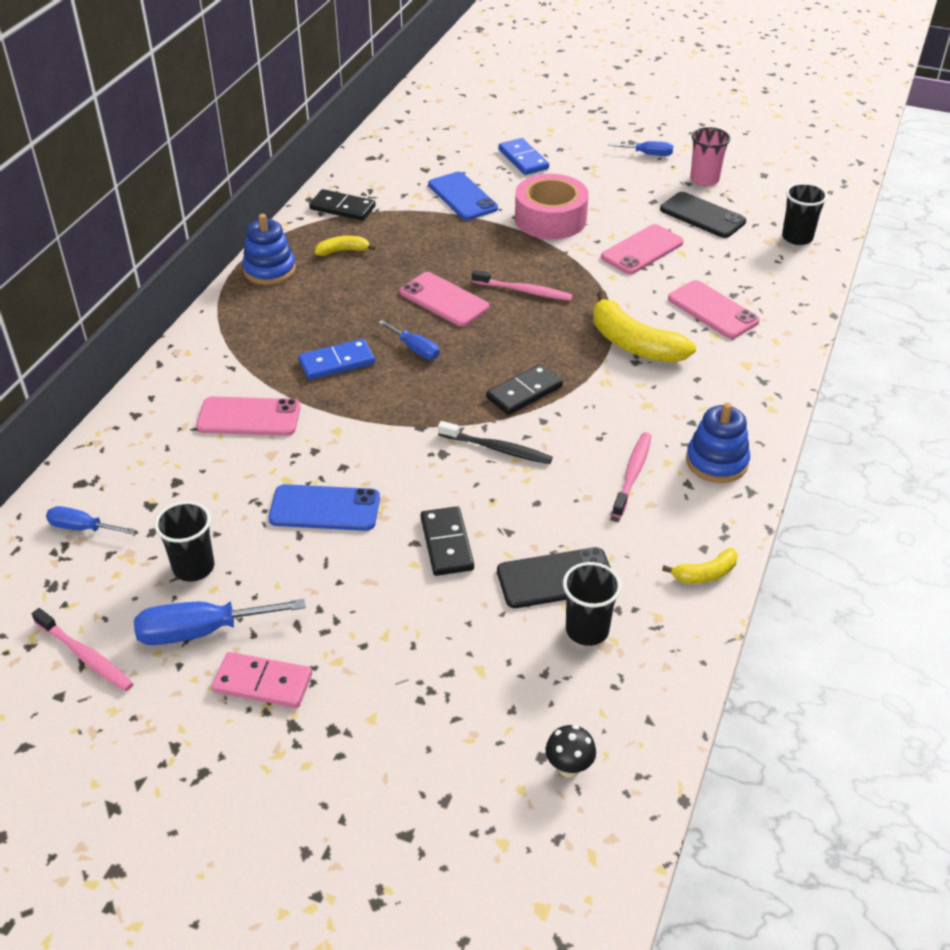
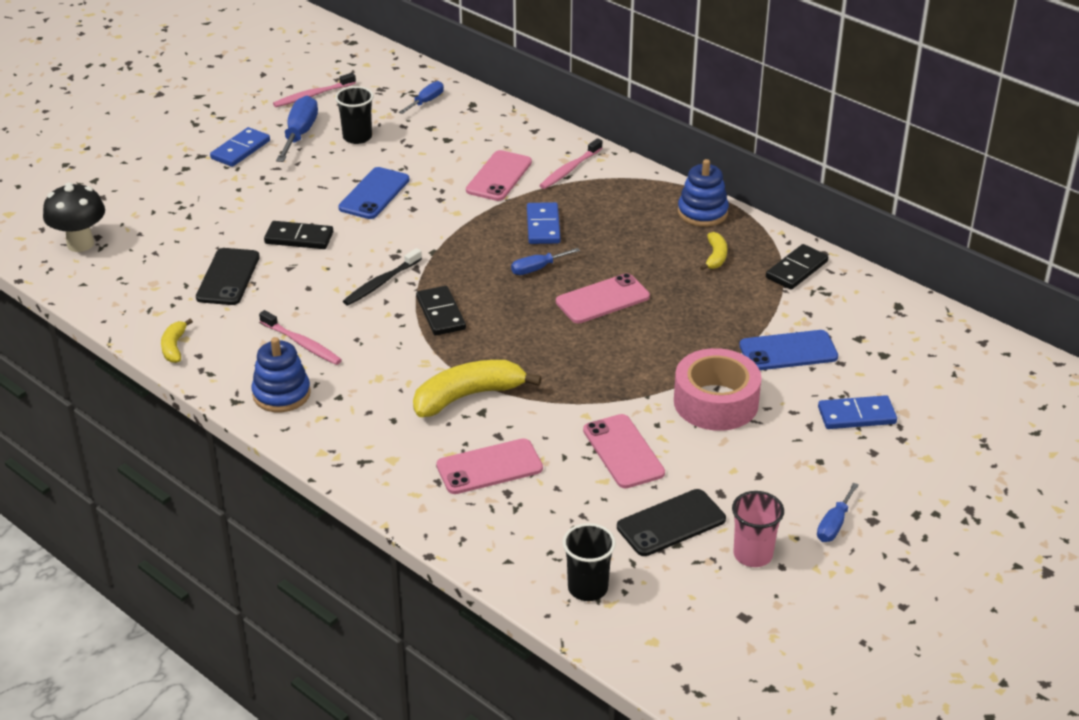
camera: 110 degrees right, 5 degrees down
pink domino [212,652,312,708] -> blue domino [210,127,270,167]
pink toothbrush [472,269,573,301] -> pink toothbrush moved to [539,138,602,189]
black mushroom [546,725,596,778] -> black mushroom [43,182,105,252], size x1.82
black cup [563,562,621,646] -> none

